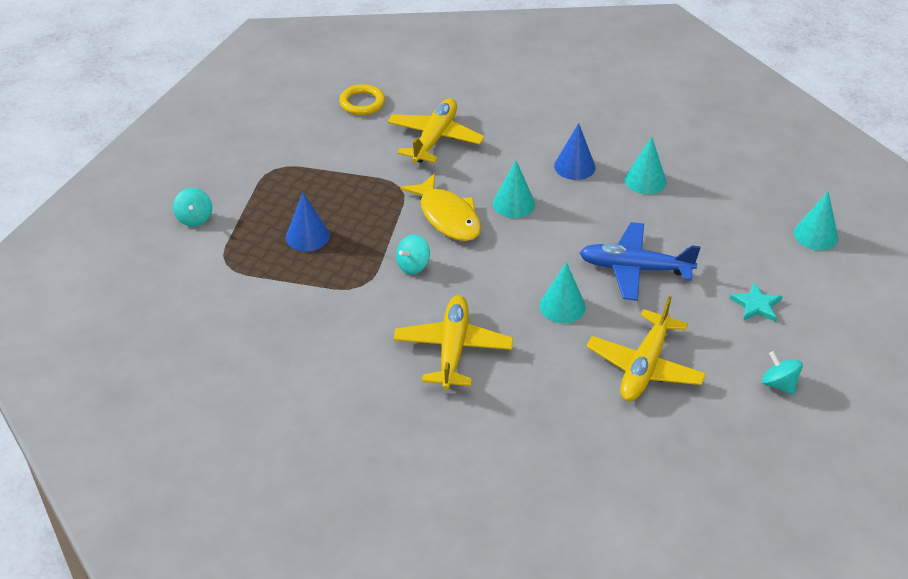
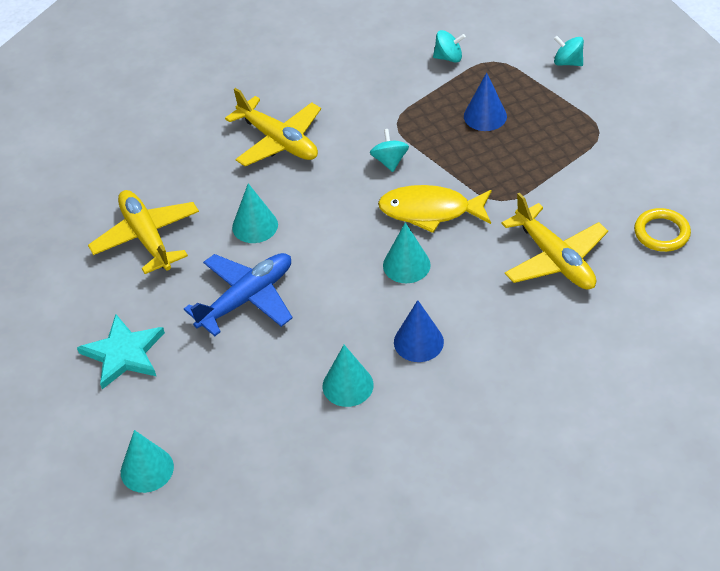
camera: 130 degrees right, 5 degrees up
turquoise star [730,283,783,322] -> turquoise star [77,314,165,389], size x1.57
turquoise spinning top [762,351,803,395] -> turquoise spinning top moved to [433,30,466,63]

